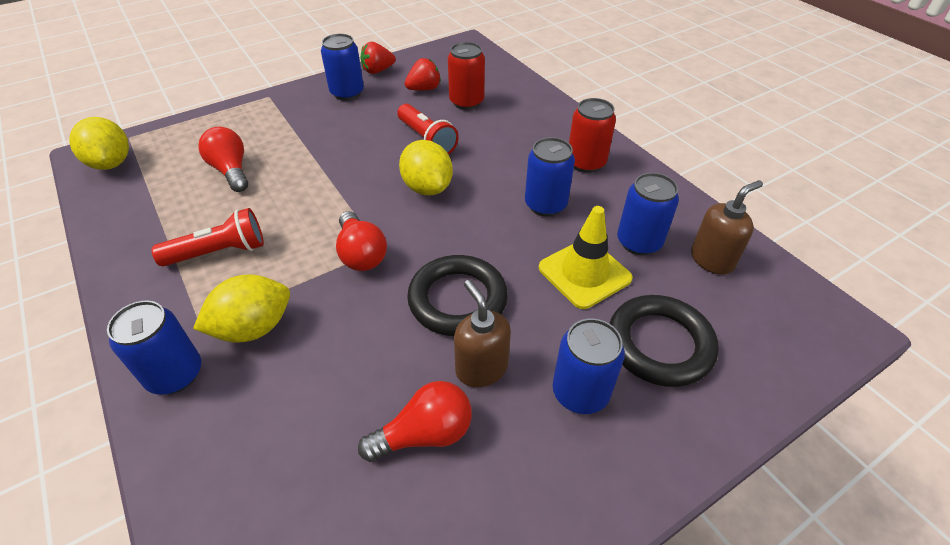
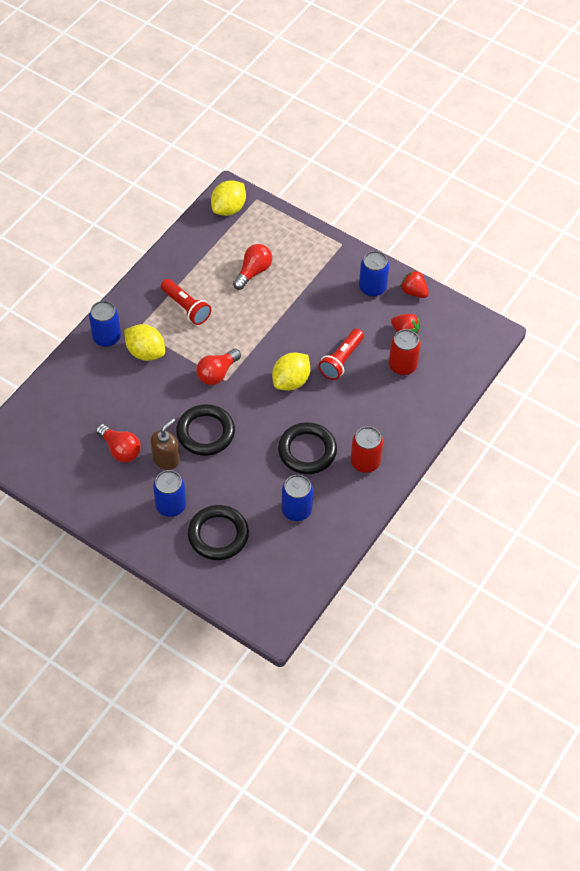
camera: 65 degrees right, 10 degrees up
blue can [525,137,575,216] -> black ring [278,422,337,474]
yellow traffic cone [539,206,633,309] -> none
brown soap dispenser [691,180,763,275] -> none

